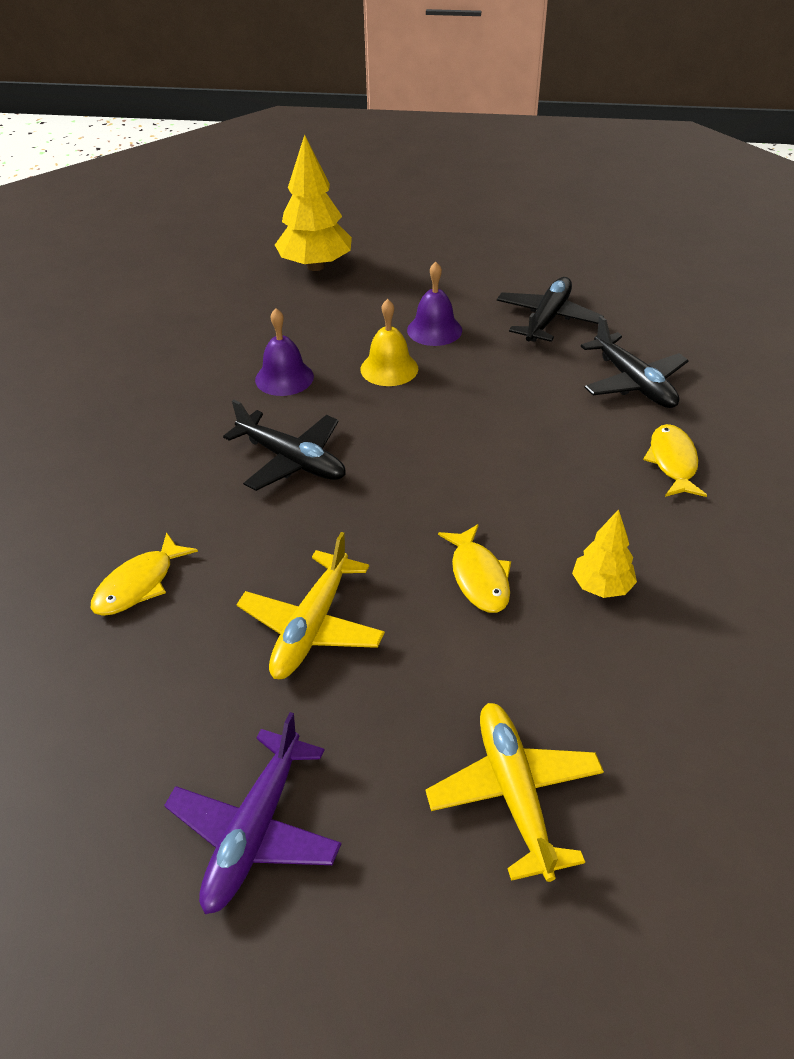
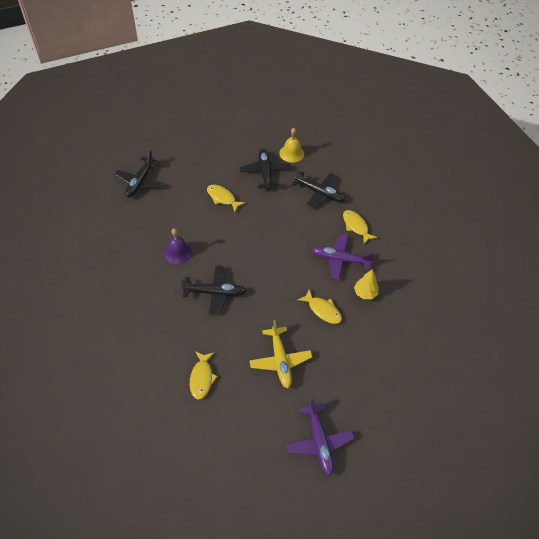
camera: 35 degrees left, 10 degrees up
yellow tree [275,135,352,271] -> black plane [115,150,164,198]
yellow bell [361,299,418,386] -> yellow bell moved to [279,128,304,163]
purple bell [407,262,462,346] -> yellow fish [207,185,245,212]
yellow plane [426,703,604,882] -> none
none -> purple plane [312,234,375,280]

